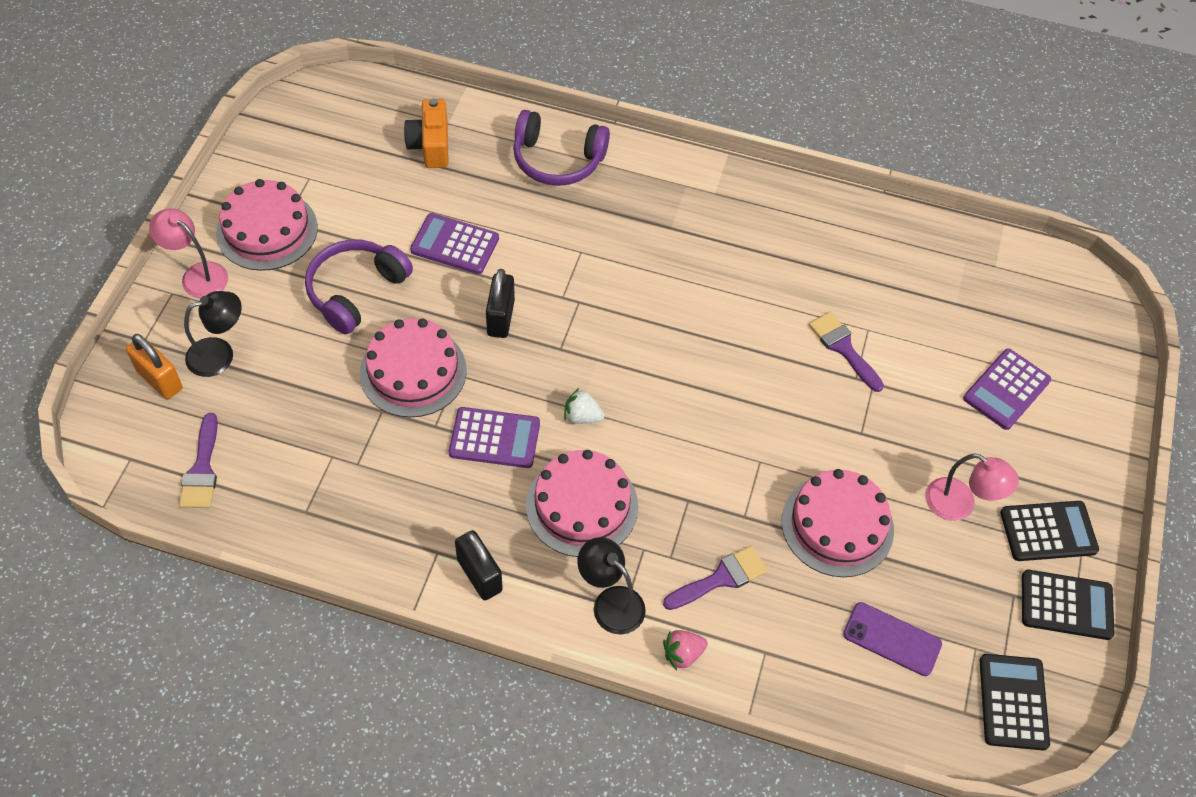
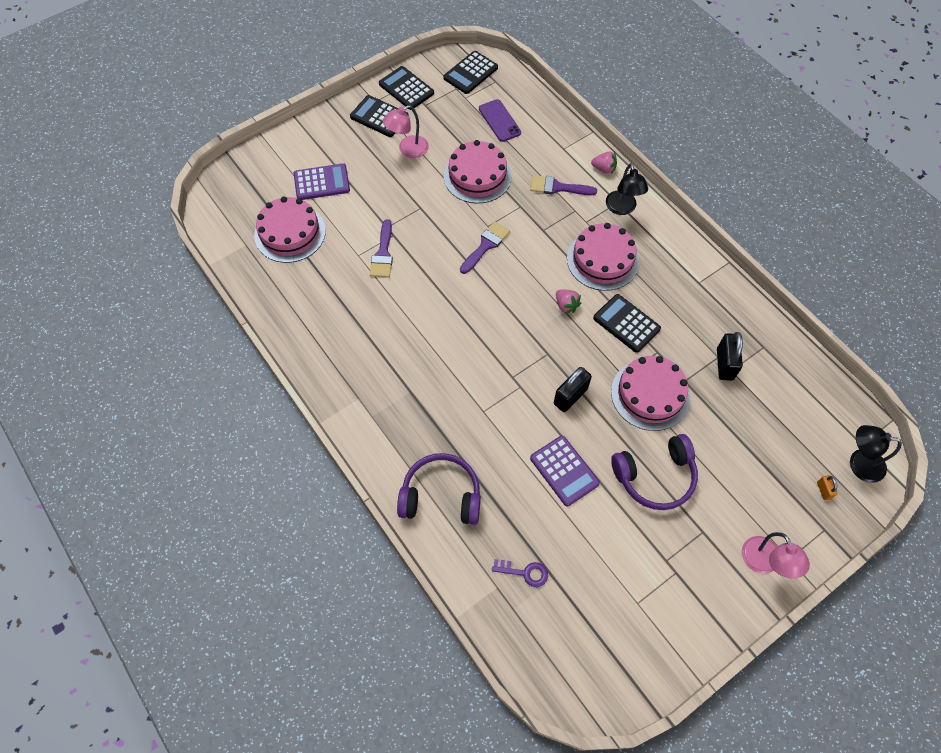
camera: 140 degrees left, 5 degrees up
orange padlock [126,334,182,399] -> orange padlock [817,475,838,500], size x0.51
purple brush [179,413,218,508] -> purple brush moved to [460,221,510,274]
black lamp [184,291,242,377] -> black lamp moved to [850,425,902,483]
pink cake [216,179,318,271] -> pink cake moved to [254,196,326,263]
orange camera [404,98,449,168] -> purple key [492,559,548,587]
purple calculator [449,407,540,468] -> black calculator [593,294,661,353]
black padlock [455,530,503,600] -> black padlock moved to [717,332,743,381]
purple headphones [513,110,610,186] -> purple headphones turned 45 degrees counterclockwise [397,453,481,525]
white strawberry [564,388,604,424] -> pink strawberry [556,289,581,314]
pink lamp [926,453,1019,521] -> pink lamp turned 105 degrees counterclockwise [383,105,429,158]

